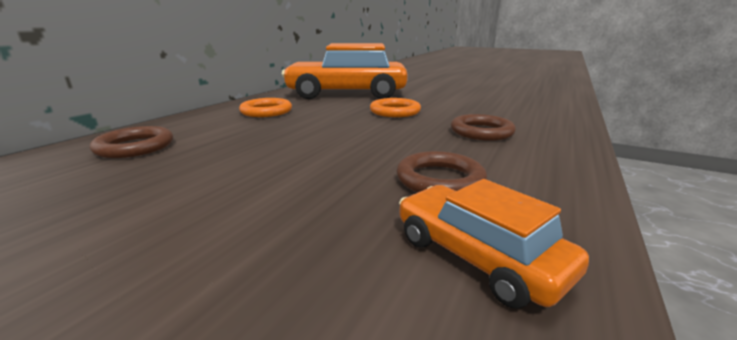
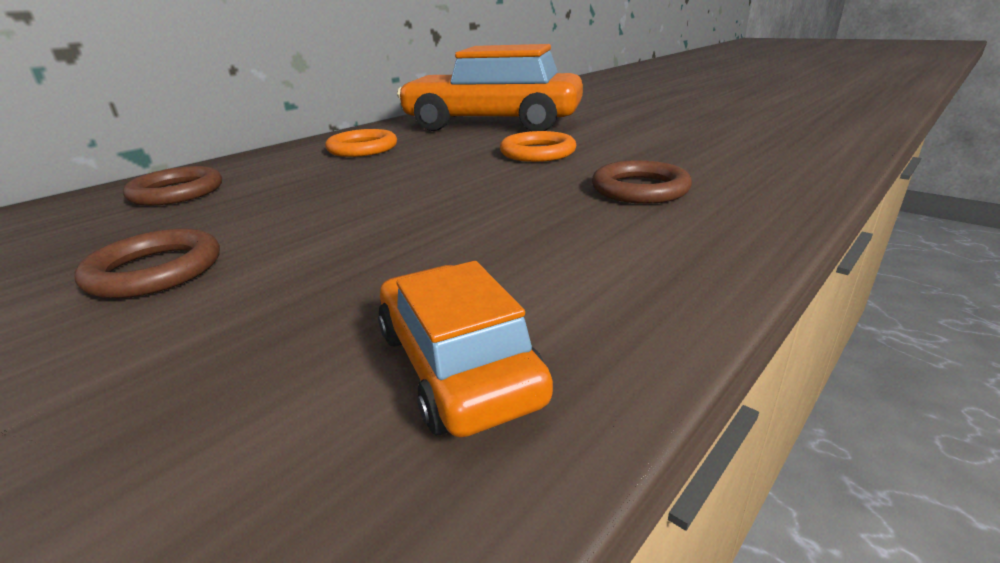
camera: 15 degrees right, 5 degrees up
brown ring [396,151,487,193] -> brown ring moved to [74,228,220,298]

